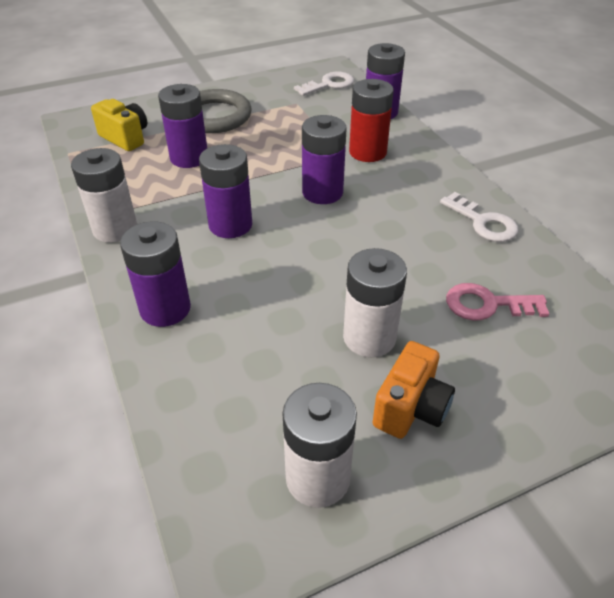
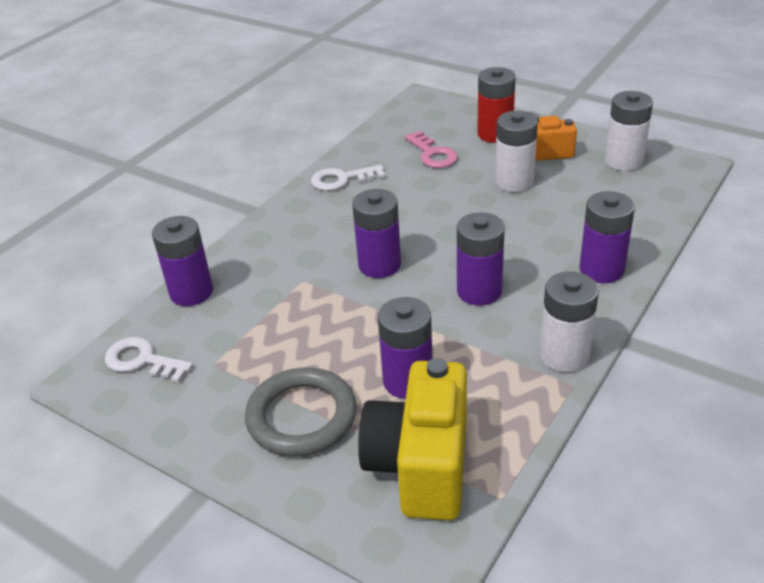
camera: 120 degrees left, 5 degrees down
yellow camera [91,99,147,151] -> yellow camera [358,358,467,520], size x1.73
red battery [349,79,394,162] -> red battery moved to [477,67,516,143]
white key [440,192,518,242] -> white key turned 120 degrees counterclockwise [311,164,385,191]

